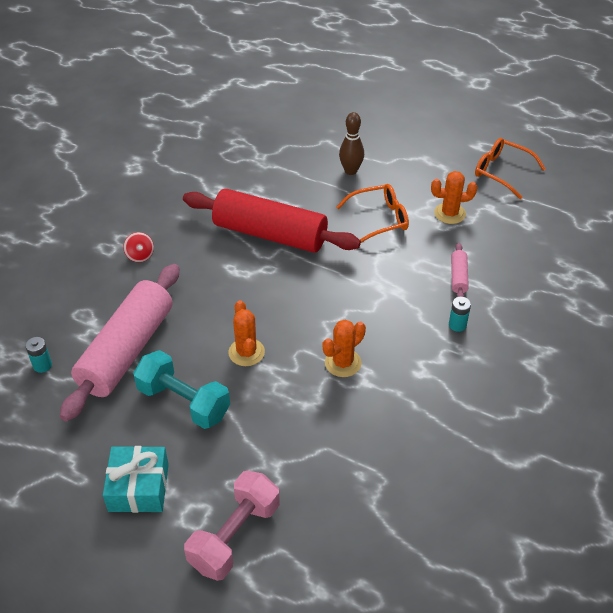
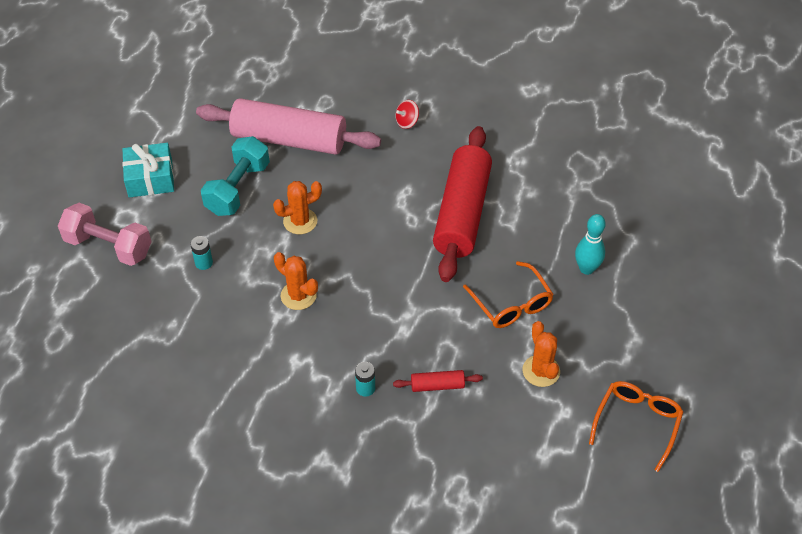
camera: 80 degrees right, 5 degrees up
turquoise battery [25,337,52,373] -> turquoise battery moved to [190,236,213,270]
brown bowling pin [339,112,364,175] -> turquoise bowling pin [575,214,606,275]
pink rolling pin [451,243,469,297] -> red rolling pin [393,370,483,392]

